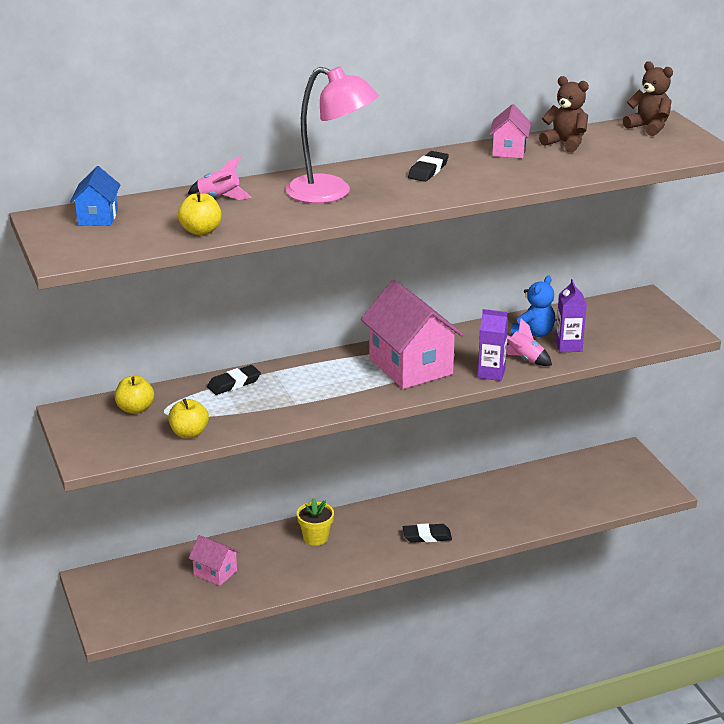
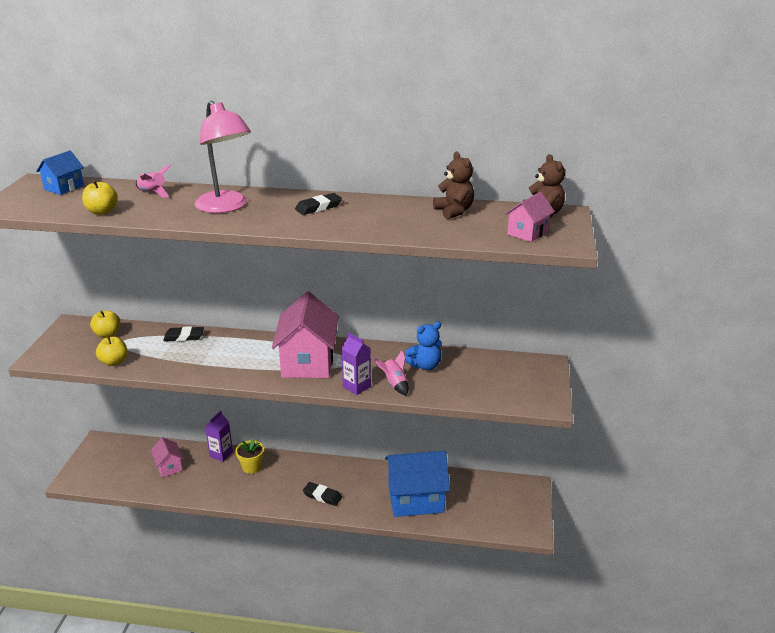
camera: 30 degrees right, 0 degrees up
pink house [489,104,531,158] -> pink house moved to [505,192,555,242]
purple carton [555,279,587,352] -> purple carton moved to [205,411,233,462]
none -> blue house [385,451,450,517]

